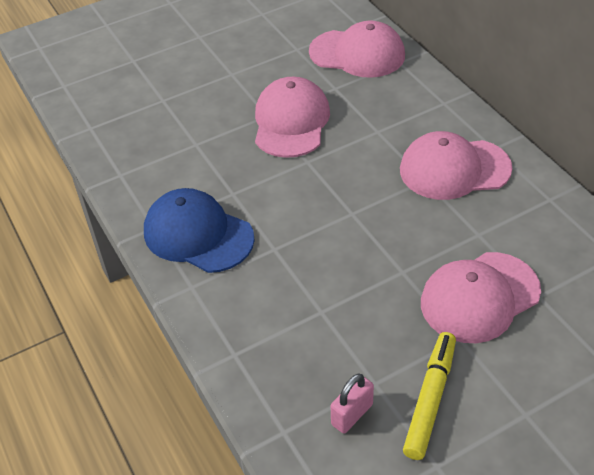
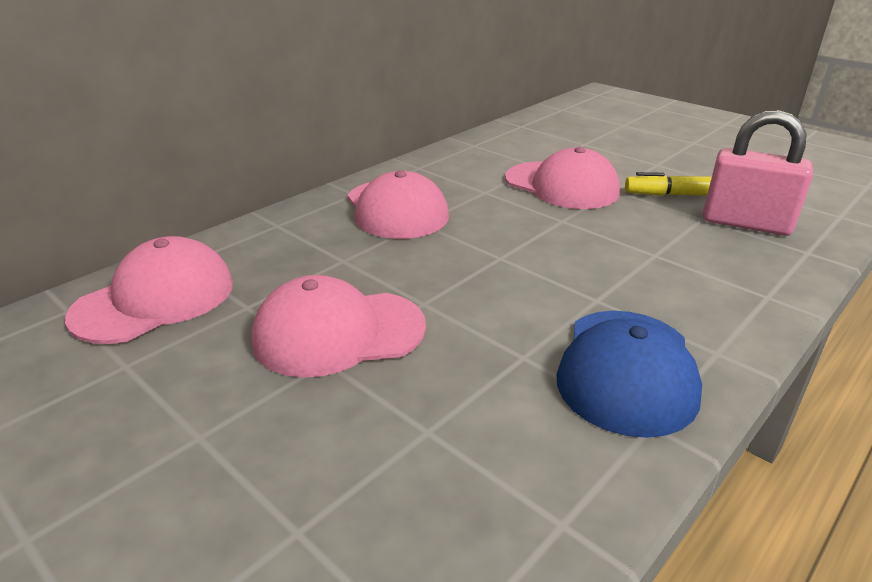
camera: 110 degrees left, 15 degrees down
pink cap [309,21,405,78] -> pink cap turned 45 degrees clockwise [65,236,233,344]
pink padlock [331,374,374,434] -> pink padlock [703,110,813,236], size x1.87

